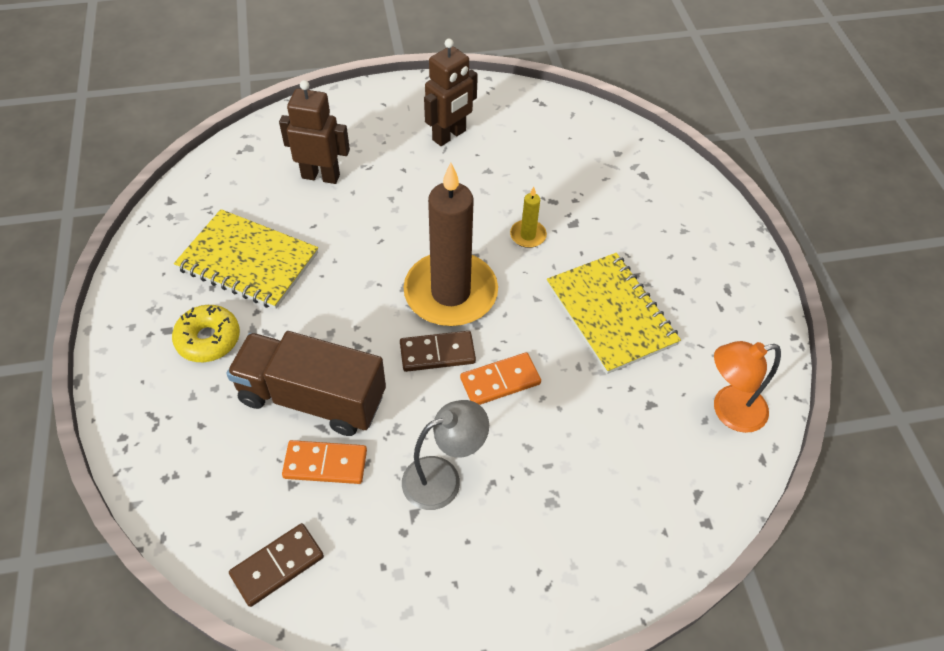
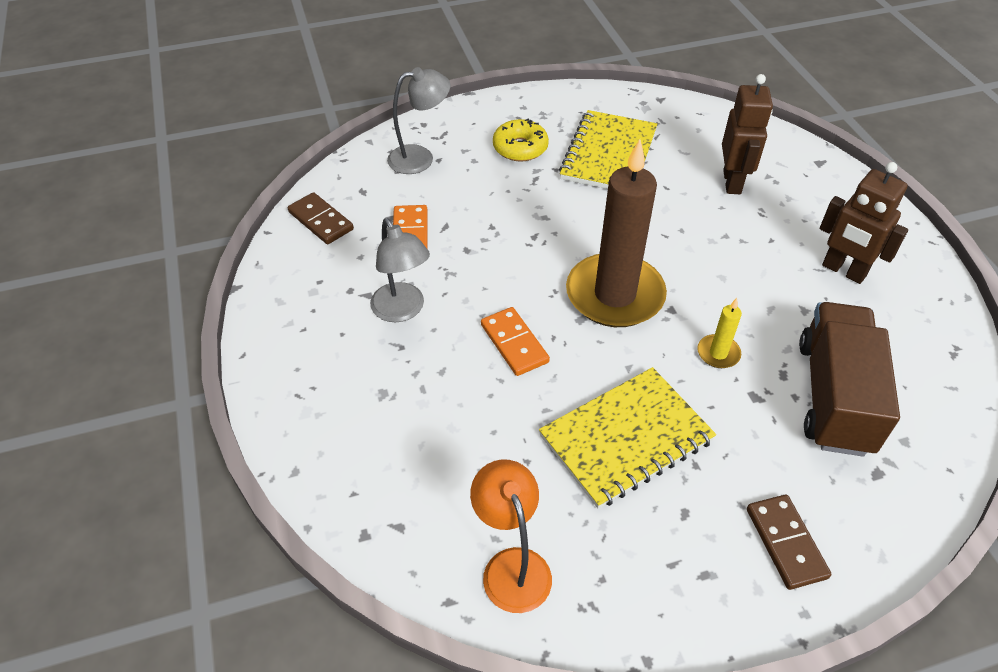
camera: 85 degrees right, 5 degrees down
brown truck [227,331,386,436] -> brown truck moved to [799,302,900,457]
brown domino [400,331,476,372] -> brown domino moved to [747,495,831,590]
none -> grey lamp [387,67,450,174]

